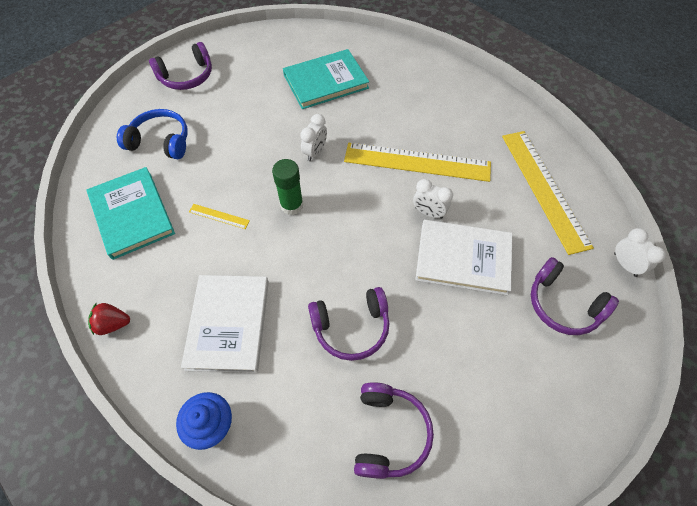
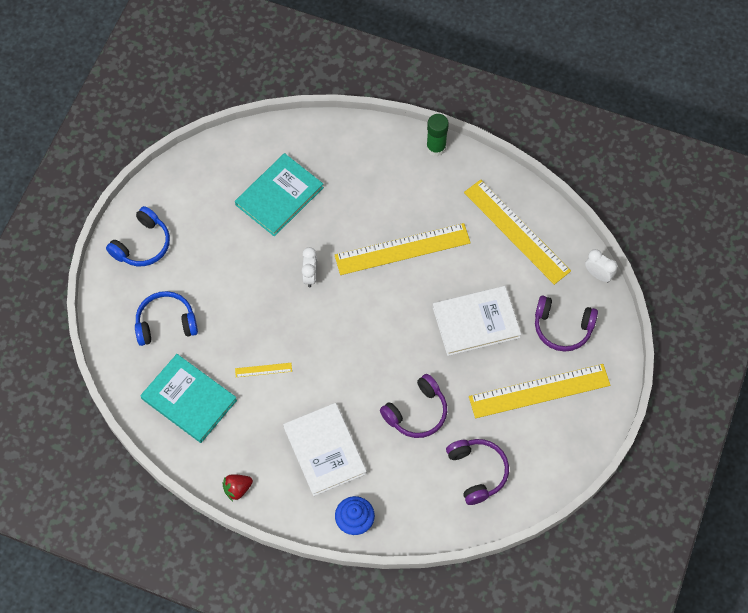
camera: 25 degrees left, 5 degrees up
purple headphones [149,42,212,90] -> blue headphones [106,206,170,266]
green glue stick [272,159,304,215] -> green glue stick moved to [426,114,449,156]
white clock [413,179,453,219] -> none
none -> yellow ruler [469,364,610,418]

